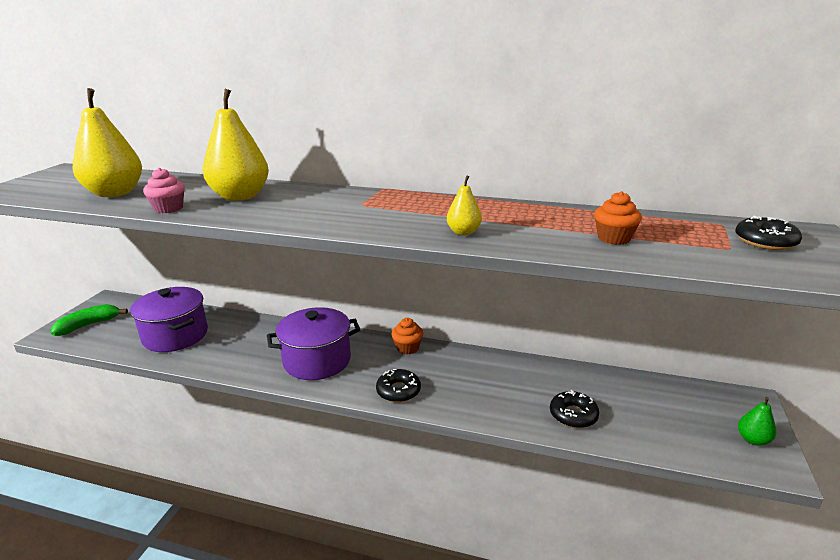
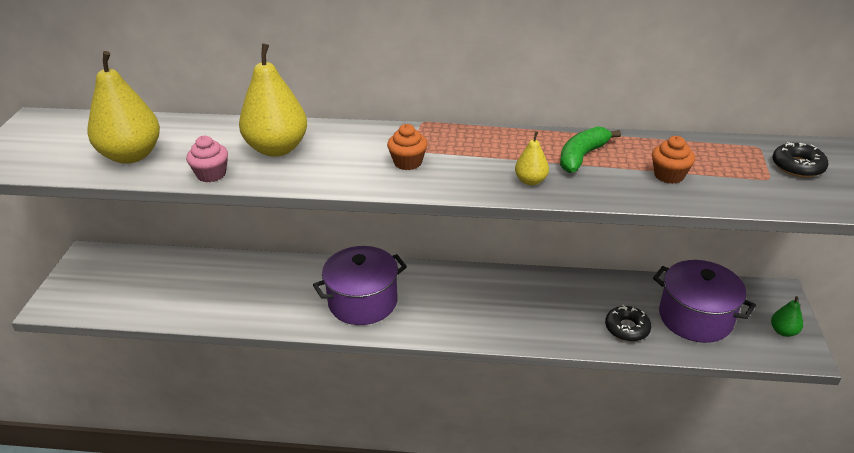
camera: 10 degrees left, 10 degrees up
green banana [51,304,128,336] -> green banana moved to [560,126,621,173]
purple pot [130,287,208,352] -> purple pot moved to [653,260,756,343]
black donut [376,369,421,402] -> none
orange cupcake [391,318,423,354] -> orange cupcake moved to [387,124,427,170]

